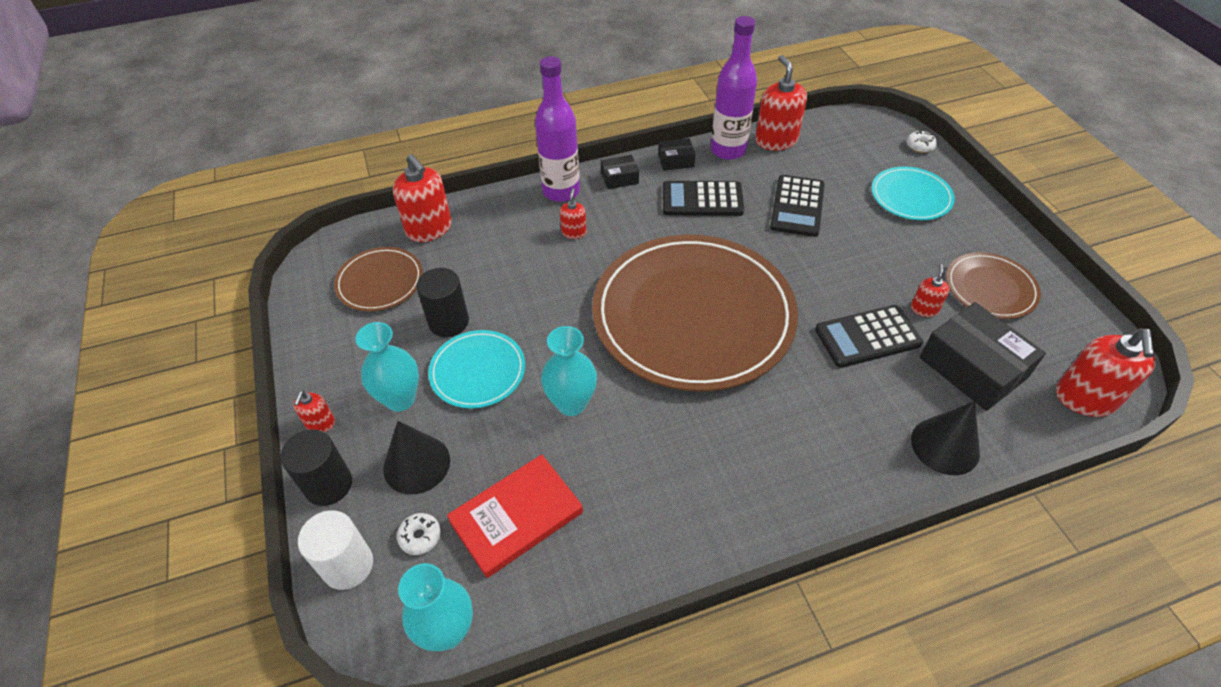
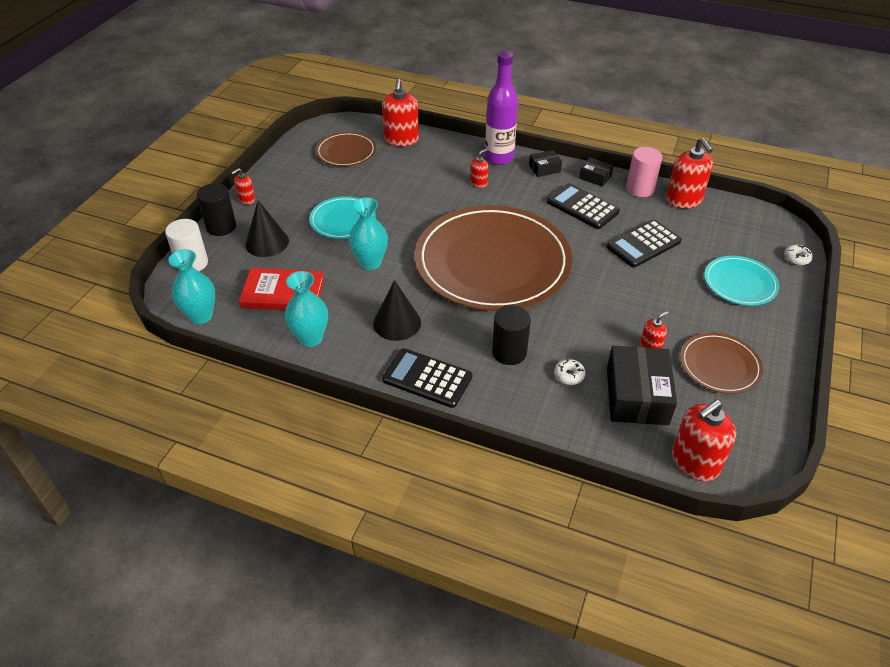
camera: 40 degrees right, 5 degrees down
turquoise vase [355,322,419,412] -> turquoise vase moved to [285,271,328,347]
white donut [397,513,441,555] -> white donut moved to [554,359,586,385]
black cylinder [416,268,469,337] -> black cylinder moved to [492,305,531,365]
black box [601,155,639,189] -> black box turned 45 degrees counterclockwise [529,150,562,177]
purple bottle [711,16,757,160] -> pink cylinder [626,147,662,197]
red soap dispenser [755,55,807,151] -> red soap dispenser turned 135 degrees clockwise [666,138,713,209]
black calculator [815,305,923,368] -> black calculator moved to [382,348,472,408]
black cone [911,401,980,475] -> black cone moved to [373,280,421,341]

